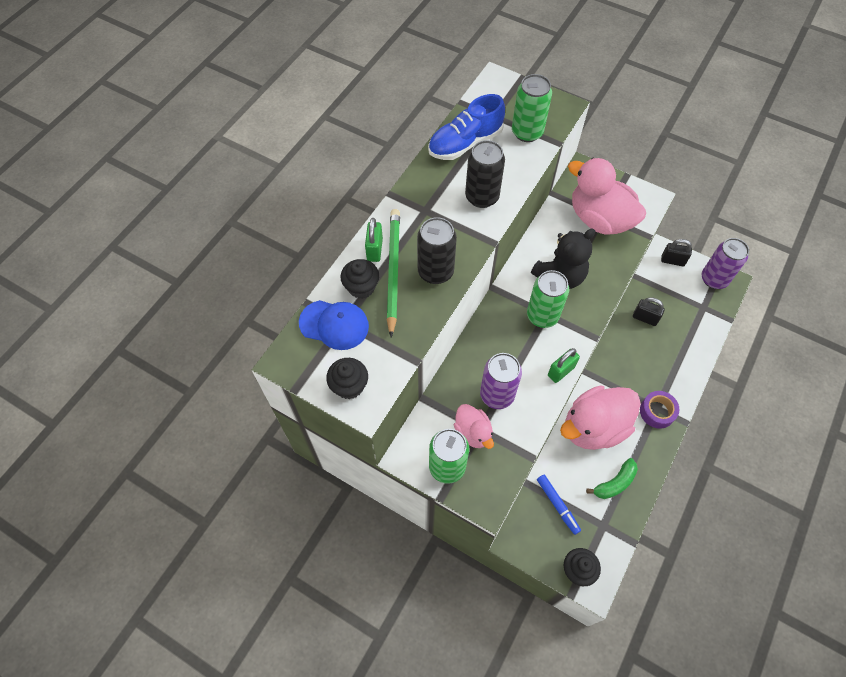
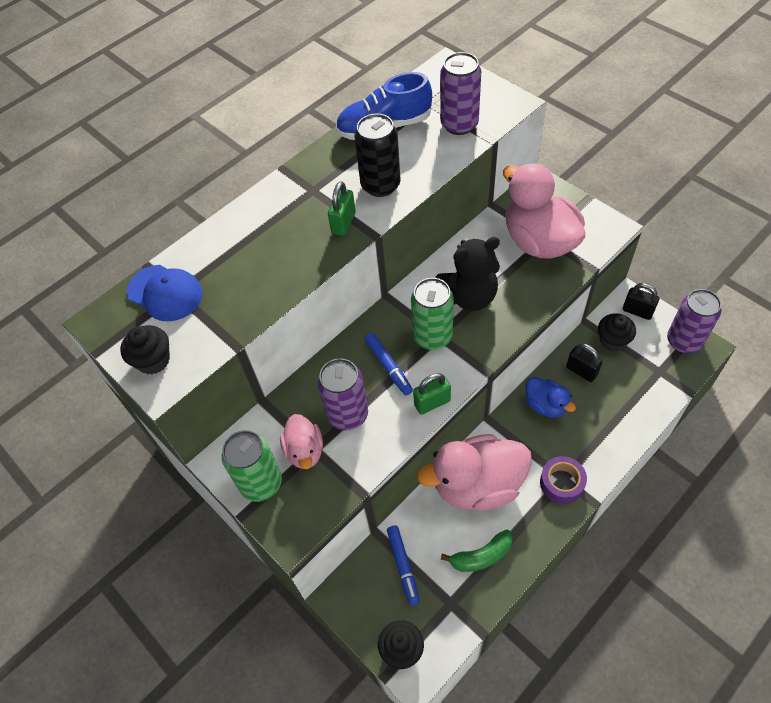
camera: 20 degrees right, 5 degrees down
black cupcake [341,259,379,299] -> black cupcake moved to [598,313,636,351]
green padlock [365,218,383,262] -> green padlock moved to [328,181,356,236]
green pencil [387,209,400,337] -> none
black can [417,217,457,284] -> none
green can [512,74,552,142] -> purple can [440,52,481,135]
none -> blue marker [365,333,413,395]
none -> blue duck [526,377,576,418]

